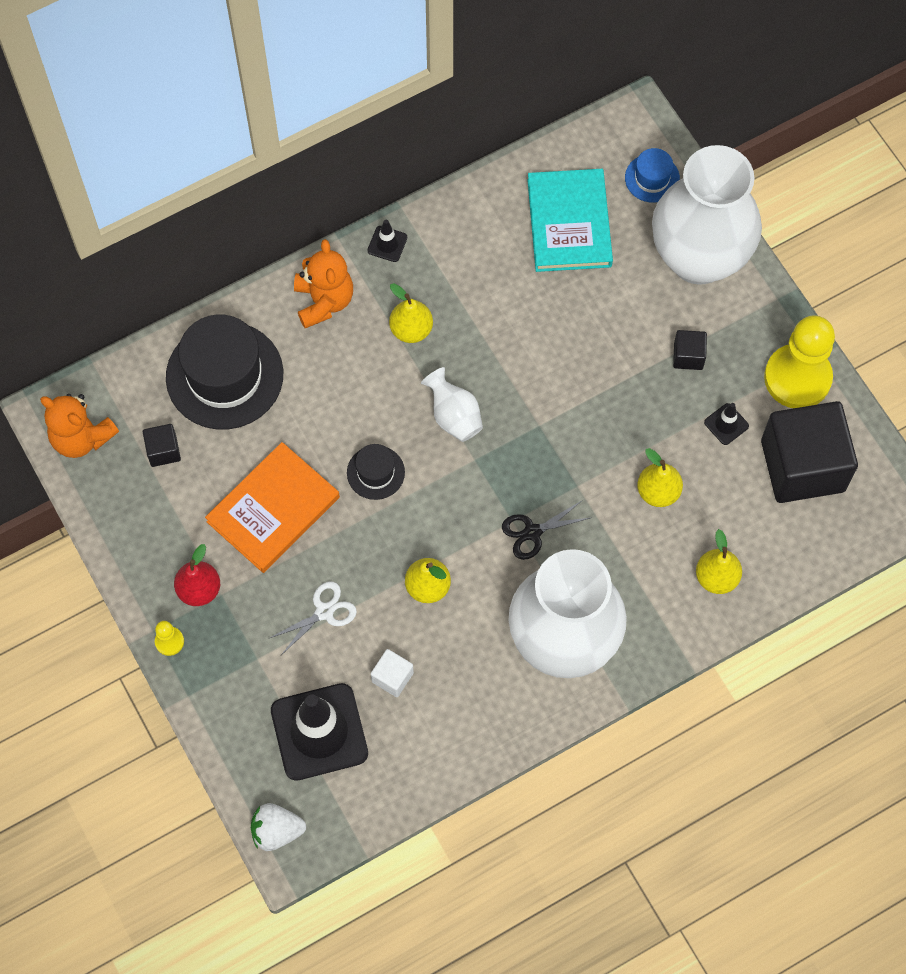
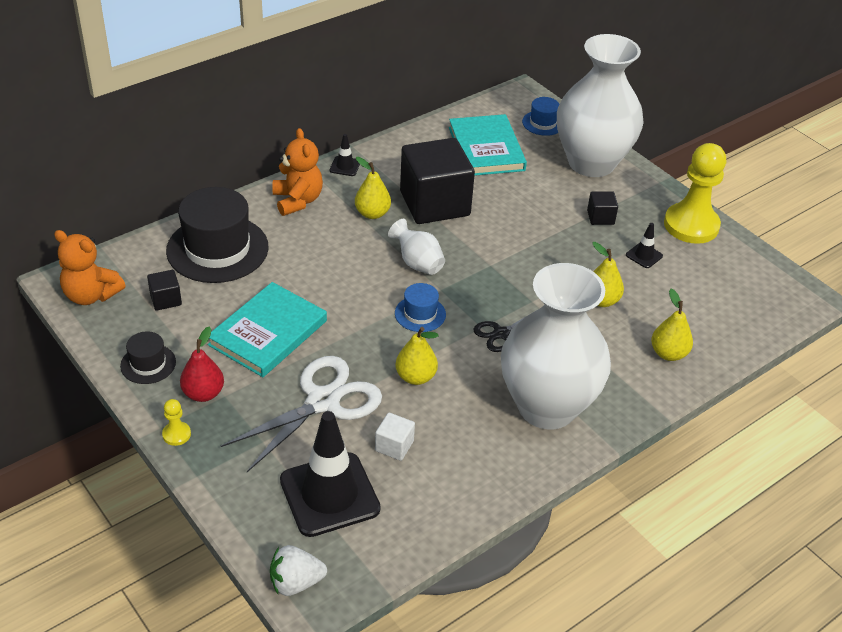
camera: 10 degrees left, 25 degrees down
orange book [205,442,340,573] -> turquoise book [208,282,327,377]
white scissors [268,582,357,655] -> white scissors [221,356,382,472], size x1.96
black hat [347,444,405,500] -> black hat moved to [120,331,176,384]
black cube [761,401,858,503] -> black cube moved to [400,138,475,224]
none -> blue hat [395,283,446,332]

